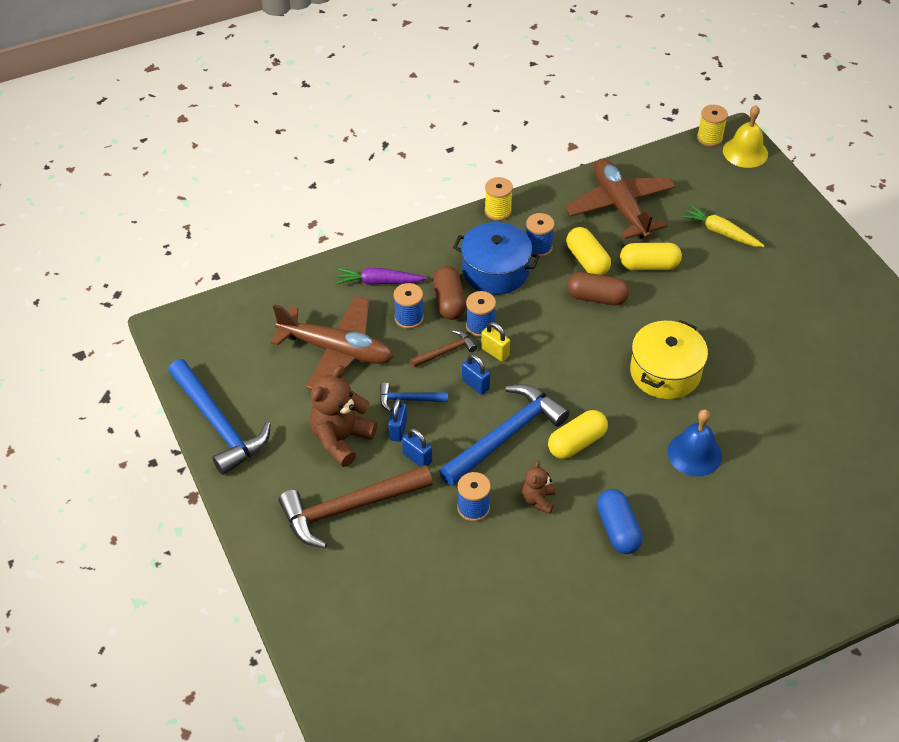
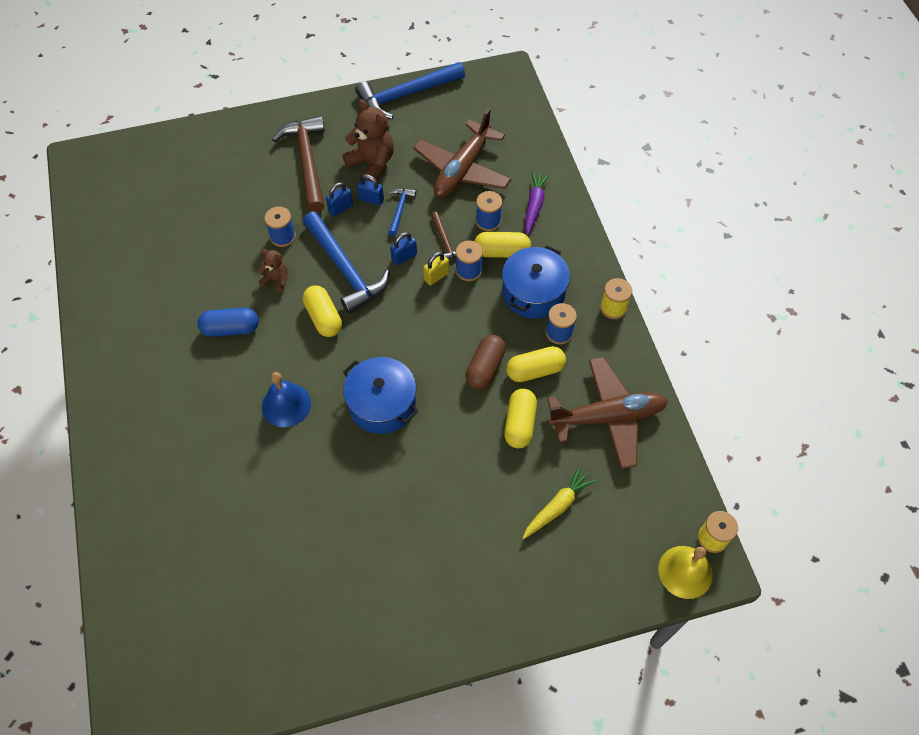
camera: 100 degrees right, 10 degrees up
brown capsule [433,266,466,320] -> yellow capsule [474,232,531,258]
yellow pot [630,320,708,399] -> blue pot [343,357,418,434]

